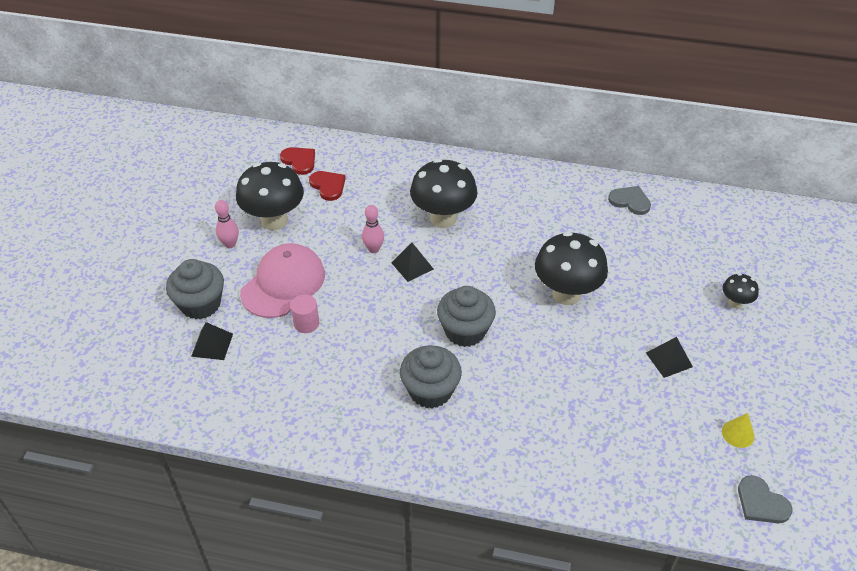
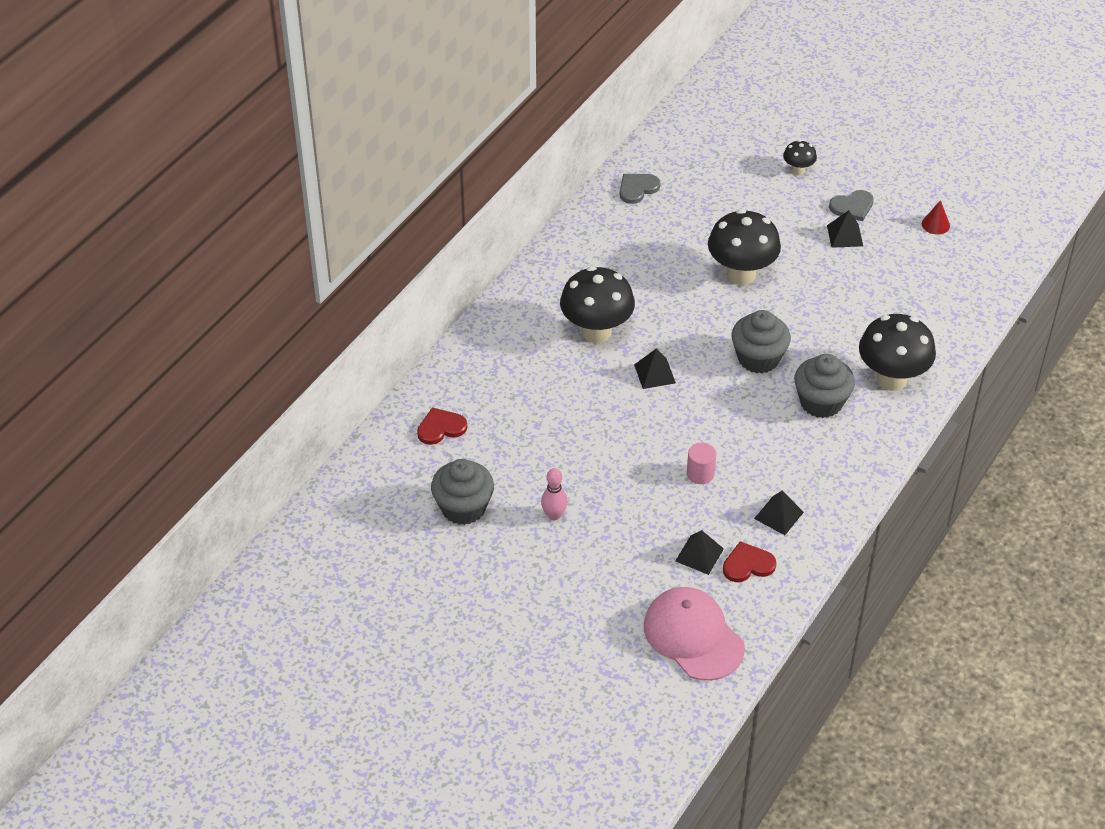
camera: 70 degrees left, 0 degrees up
grey cupcake [166,259,224,320] -> grey cupcake moved to [431,459,494,525]
black mushroom [236,162,304,230] -> black mushroom moved to [859,314,936,391]
pink cap [240,243,325,318] -> pink cap moved to [644,587,745,681]
red heart [309,171,346,201] -> red heart moved to [723,541,776,582]
pink bowling pin [362,205,384,253] -> none
yellow cone [722,413,755,448] -> red cone [922,200,950,235]
grey heart [738,475,792,523] -> grey heart moved to [829,190,874,221]
none -> black pyramid [754,491,804,535]

